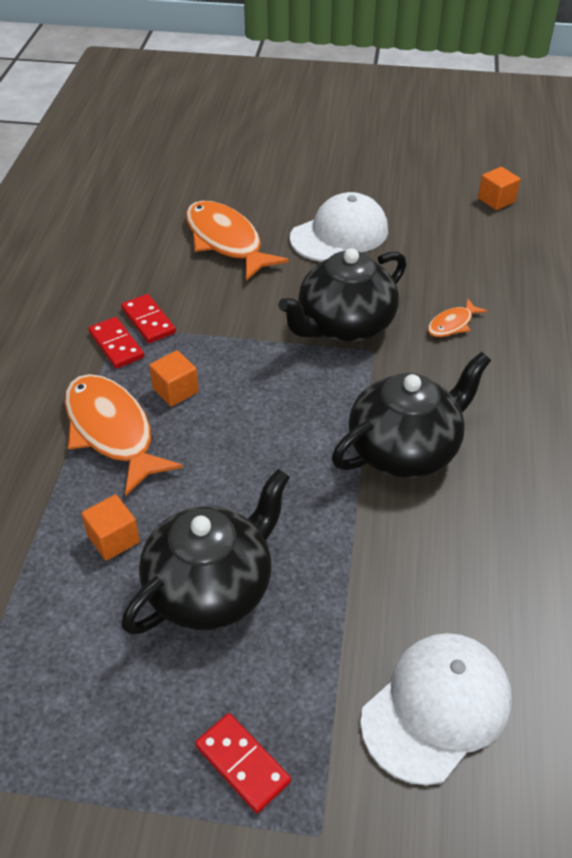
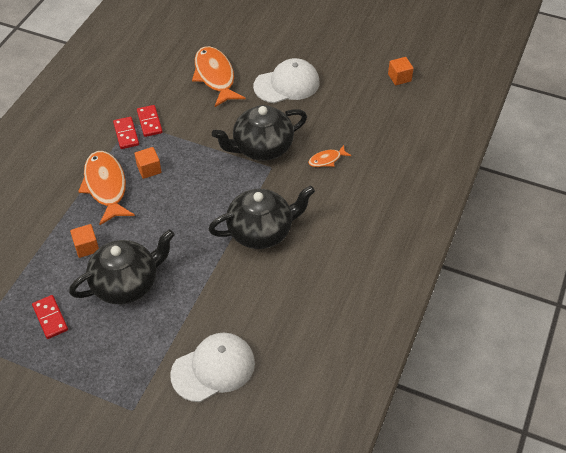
camera: 15 degrees right, 5 degrees up
red domino [195,713,291,813] -> red domino moved to [32,295,68,339]

